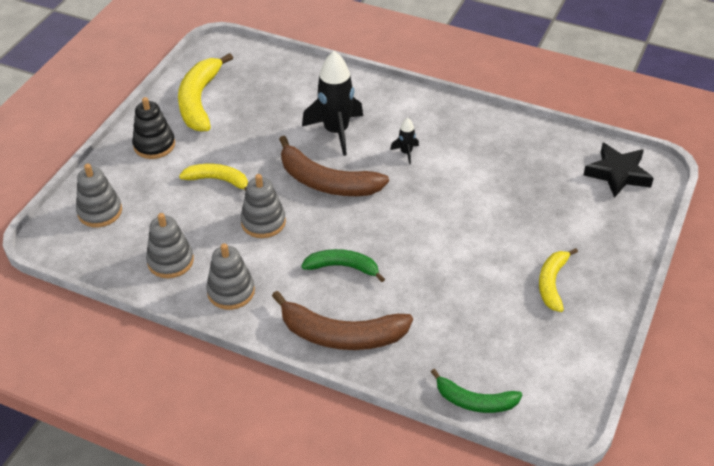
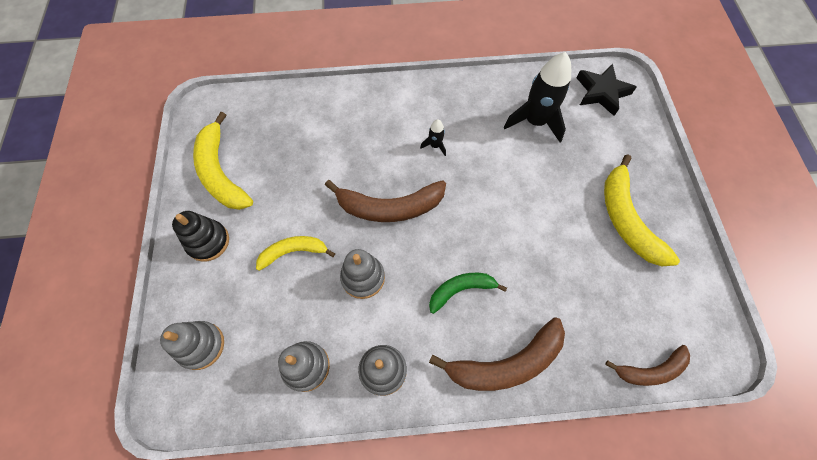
camera: 30 degrees left, 20 degrees up
black rocket [302,51,363,156] -> black rocket moved to [504,52,571,142]
green banana [431,369,522,413] -> brown banana [605,345,690,386]
yellow banana [539,248,578,312] -> yellow banana [604,154,680,266], size x1.64

